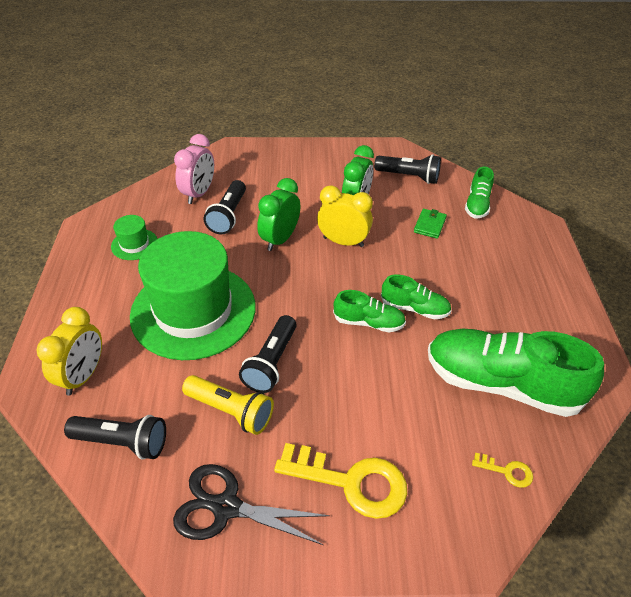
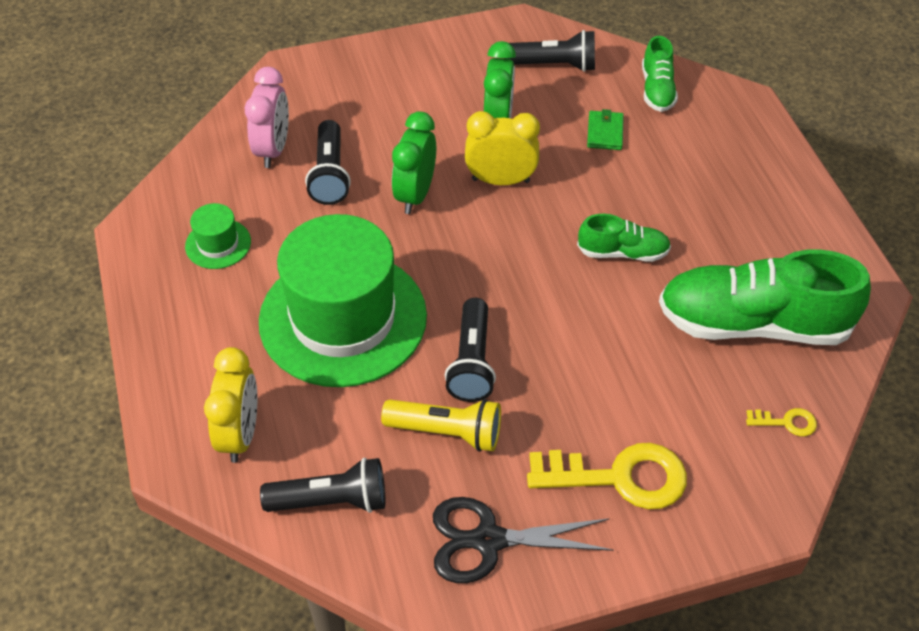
camera: 15 degrees left, 5 degrees up
green shoe [333,290,406,332] -> none

